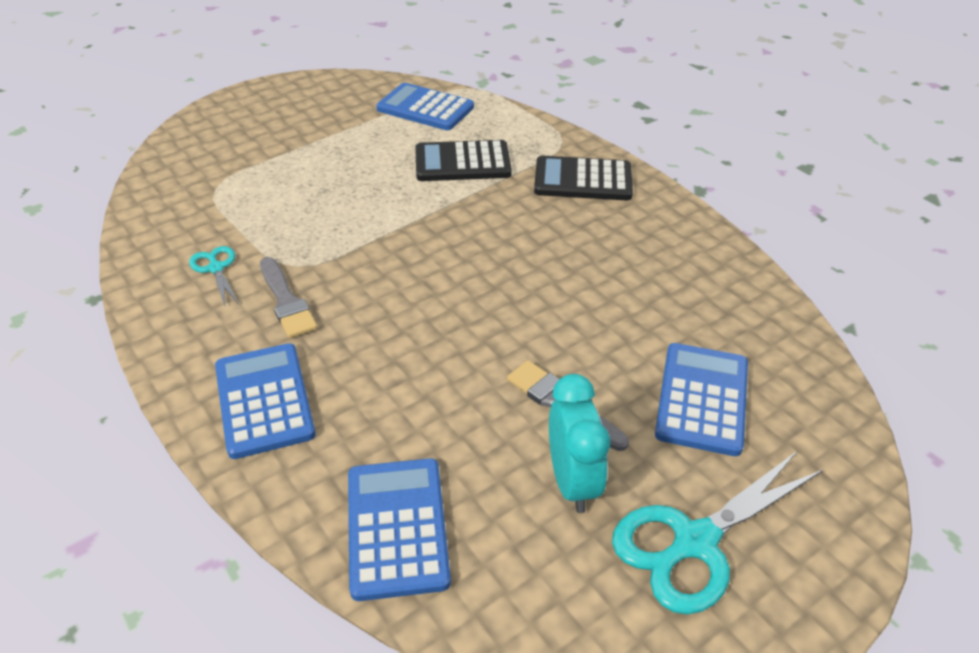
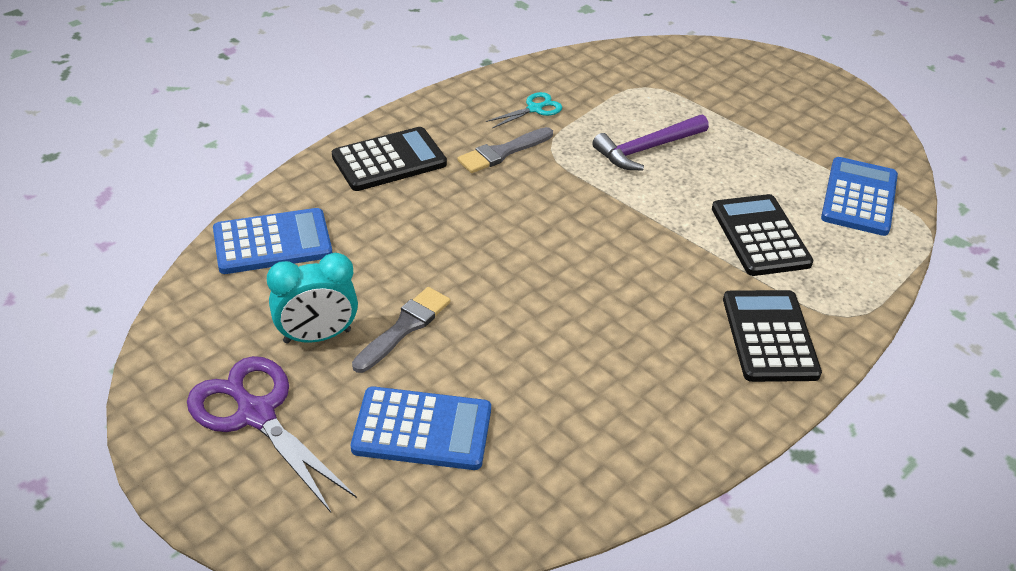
camera: 80 degrees right, 0 degrees up
blue calculator [215,343,316,459] -> black calculator [332,127,447,191]
turquoise scissors [612,451,823,614] -> purple scissors [187,356,357,513]
none -> purple hammer [592,114,709,170]

